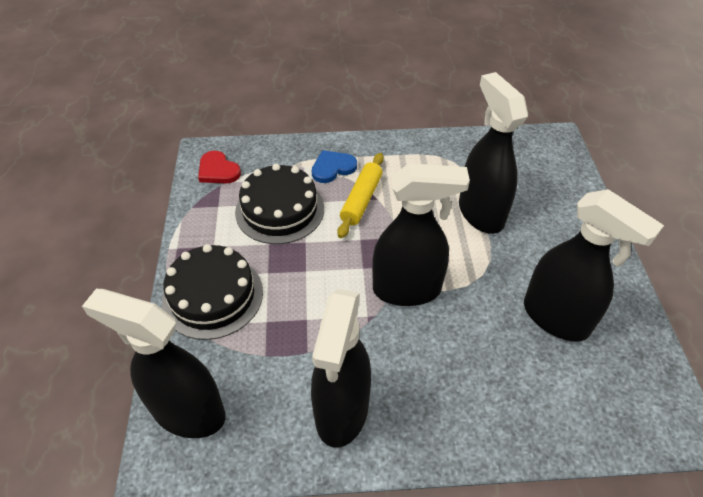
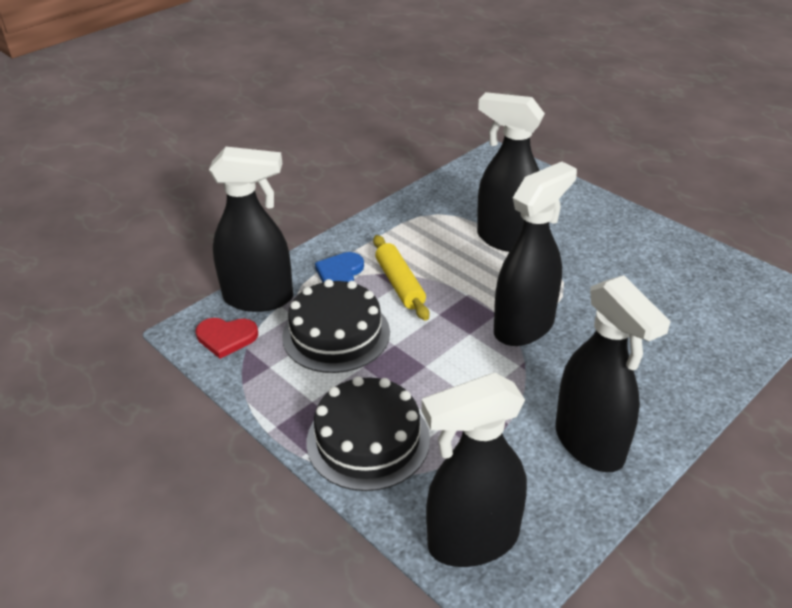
camera: 40 degrees left, 10 degrees down
black spray bottle [524,189,664,342] -> black spray bottle moved to [209,147,293,312]

